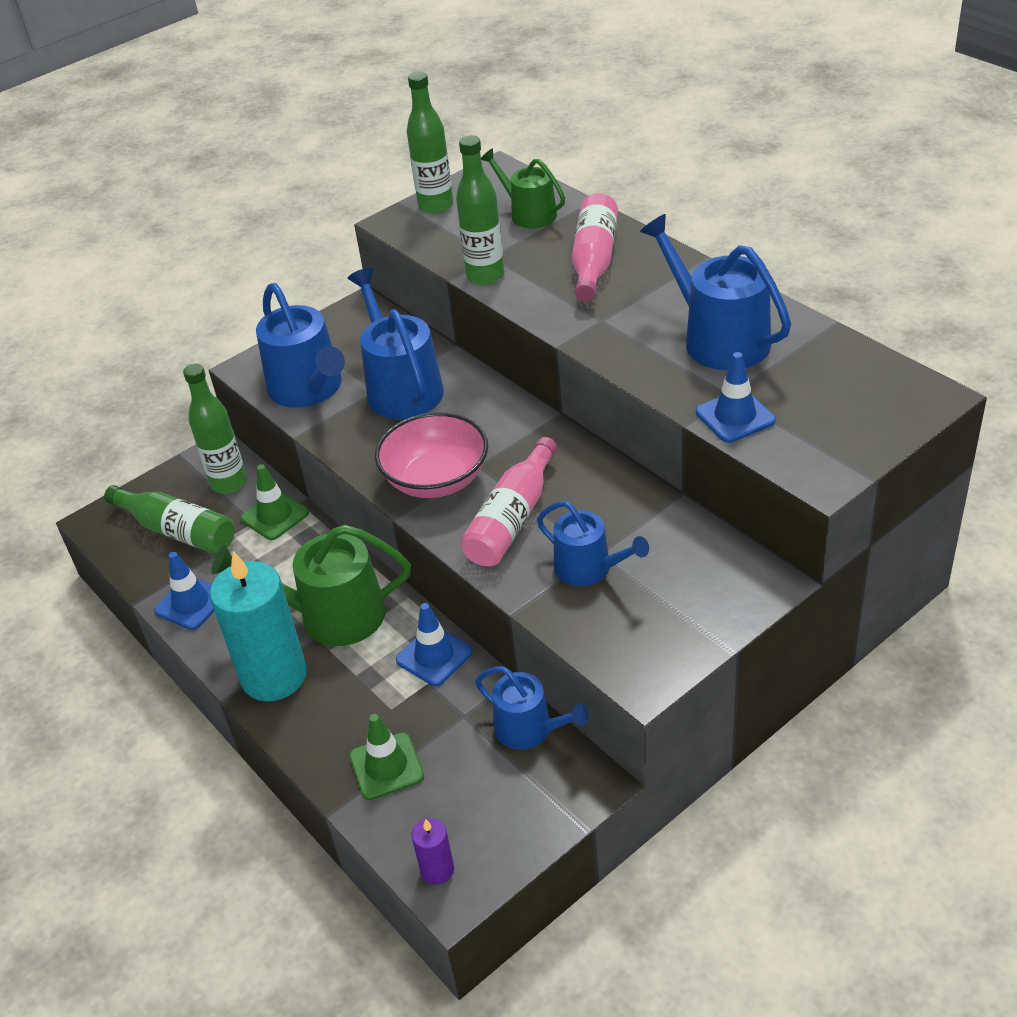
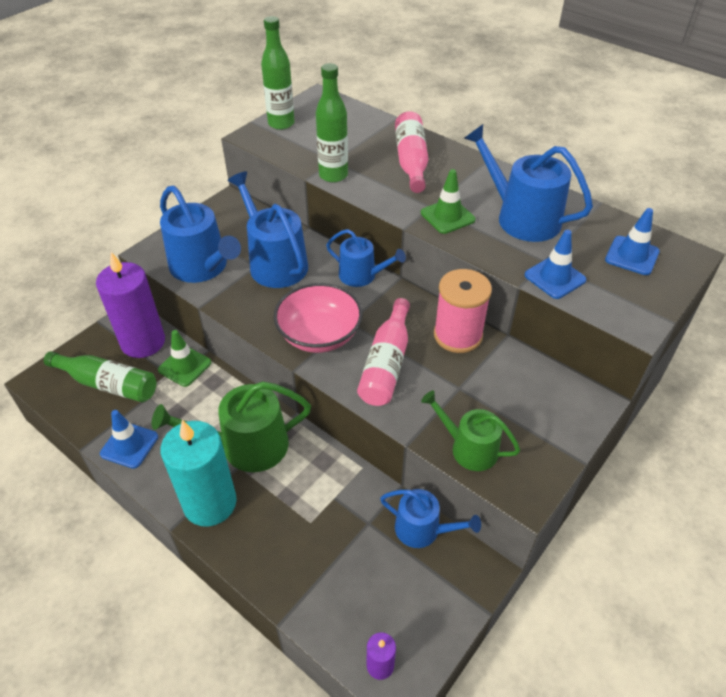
camera: 15 degrees left, 5 degrees up
green bottle [183,364,247,494] -> purple candle [96,252,165,358]
green traffic cone [349,714,424,800] -> green traffic cone moved to [421,169,475,234]
blue traffic cone [396,603,473,686] -> blue traffic cone moved to [605,208,660,275]
green watering can [481,148,565,228] -> green watering can moved to [421,390,520,471]
blue watering can [537,501,649,586] -> blue watering can moved to [326,229,406,287]
none -> pink spool [434,269,492,353]

